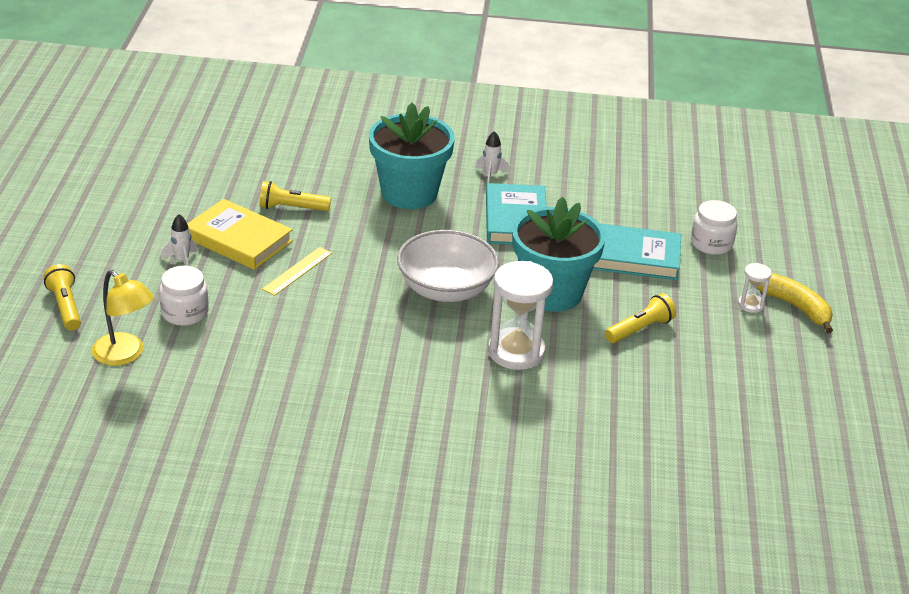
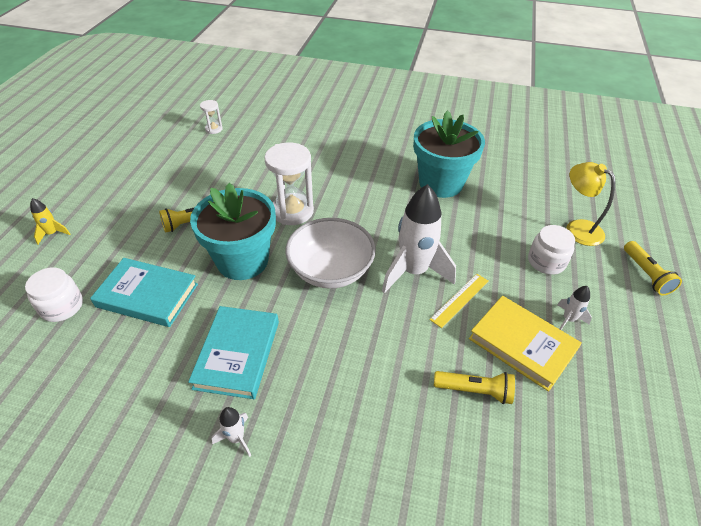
camera: 170 degrees left, 10 degrees up
turquoise flower pot [369,103,455,209] -> turquoise flower pot moved to [413,110,485,198]
white hourglass [738,263,772,313] -> white hourglass moved to [200,100,223,134]
yellow banana [757,273,833,333] -> yellow rocket [30,198,70,244]
none -> white rocket [382,184,456,293]

